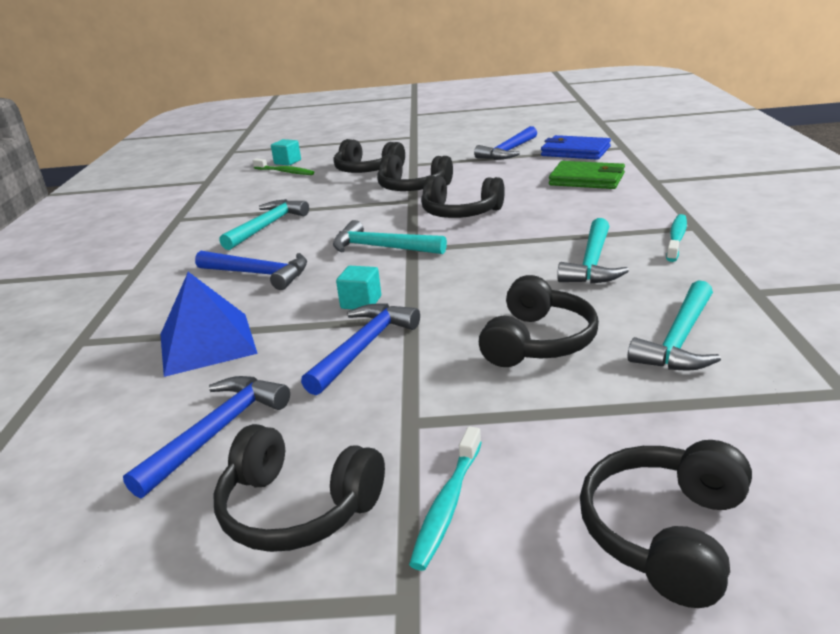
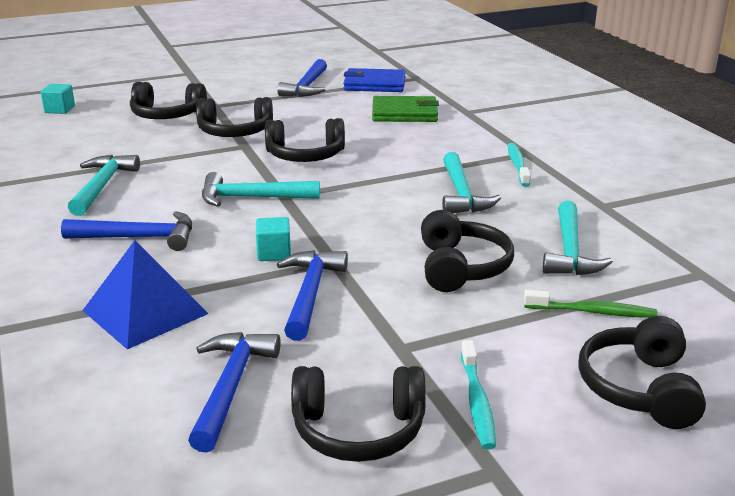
camera: 25 degrees left, 0 degrees up
green toothbrush [253,158,314,175] -> green toothbrush moved to [524,290,658,318]

